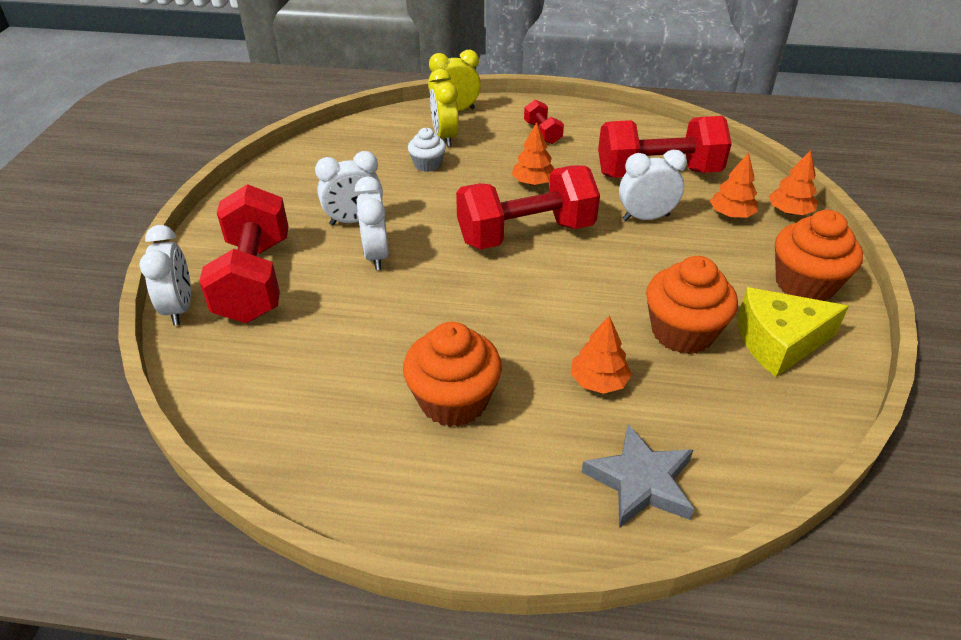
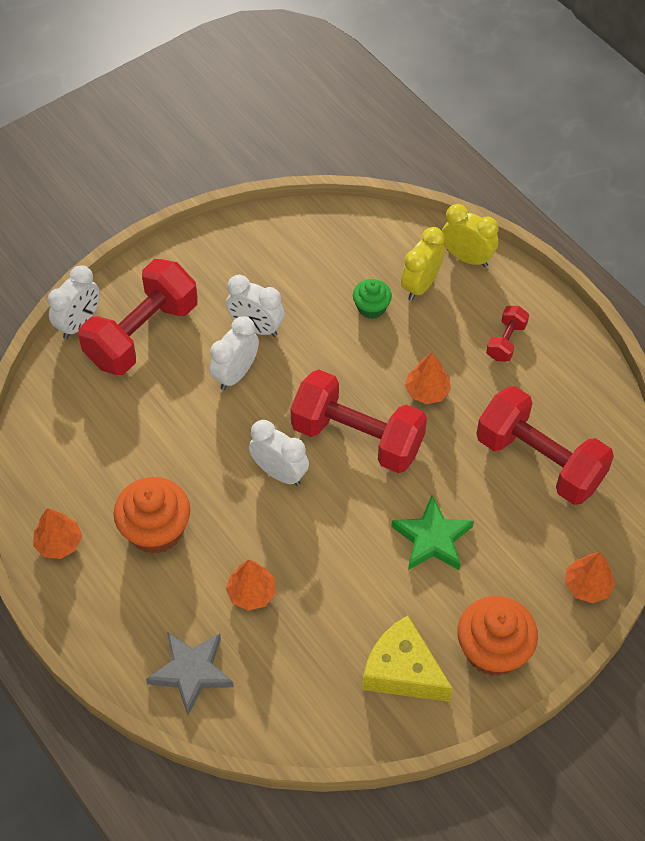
camera: 45 degrees right, 15 degrees up
white cupcake [408,128,446,172] -> green cupcake [353,279,392,319]
white clock [619,150,687,221] -> white clock moved to [249,420,309,486]
orange cupcake [646,256,738,354] -> none
orange tree [710,153,758,218] -> orange tree moved to [33,508,82,559]
none -> green star [391,495,474,570]

